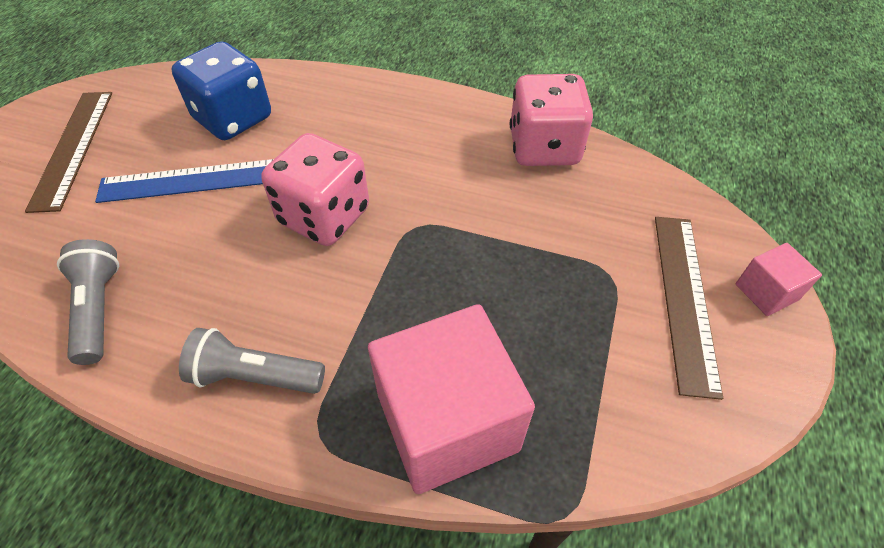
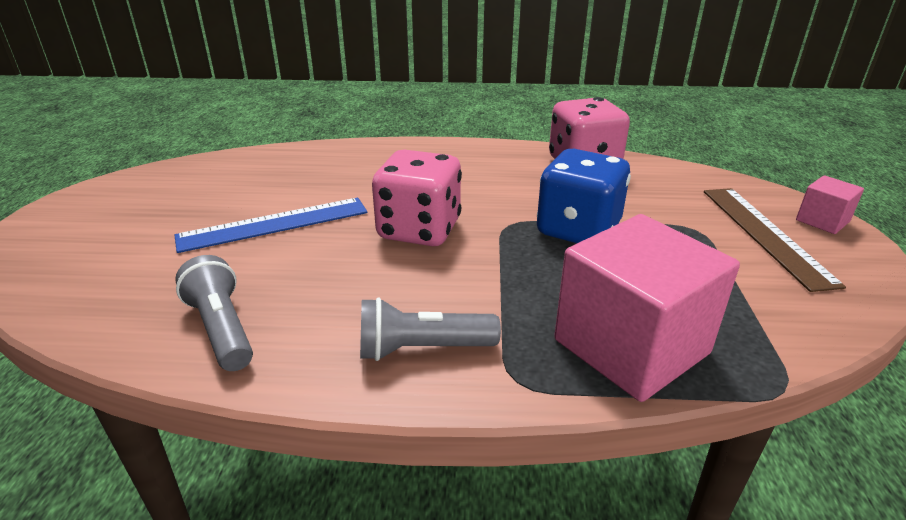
camera: 15 degrees left, 20 degrees down
brown ruler [25,92,112,213] -> none
blue dice [172,41,271,140] -> blue dice moved to [537,149,631,243]

